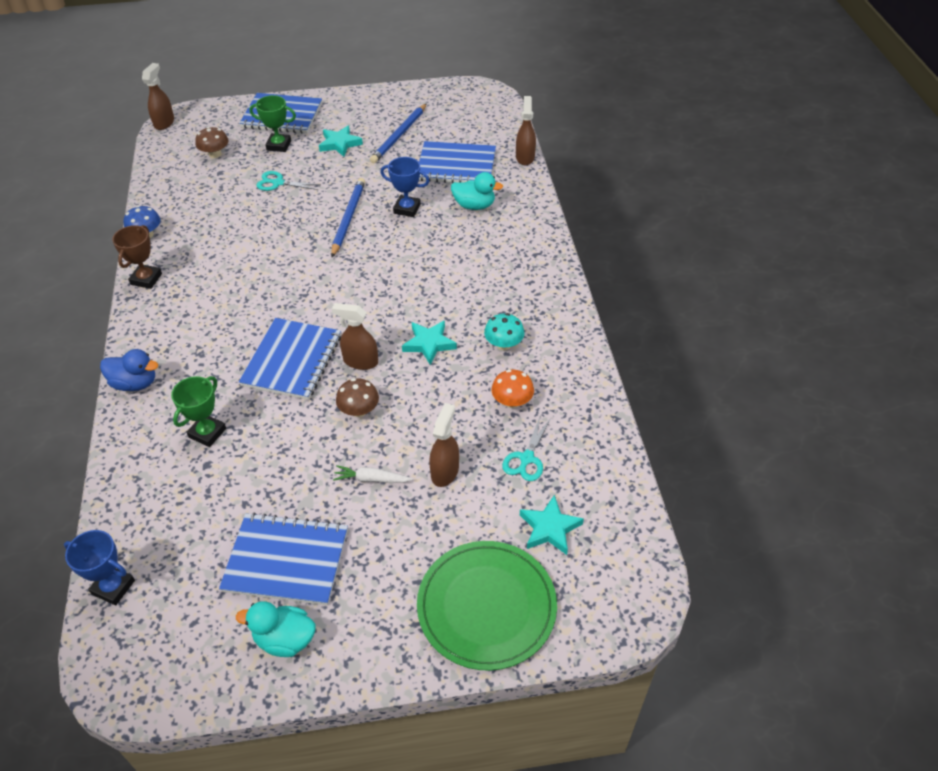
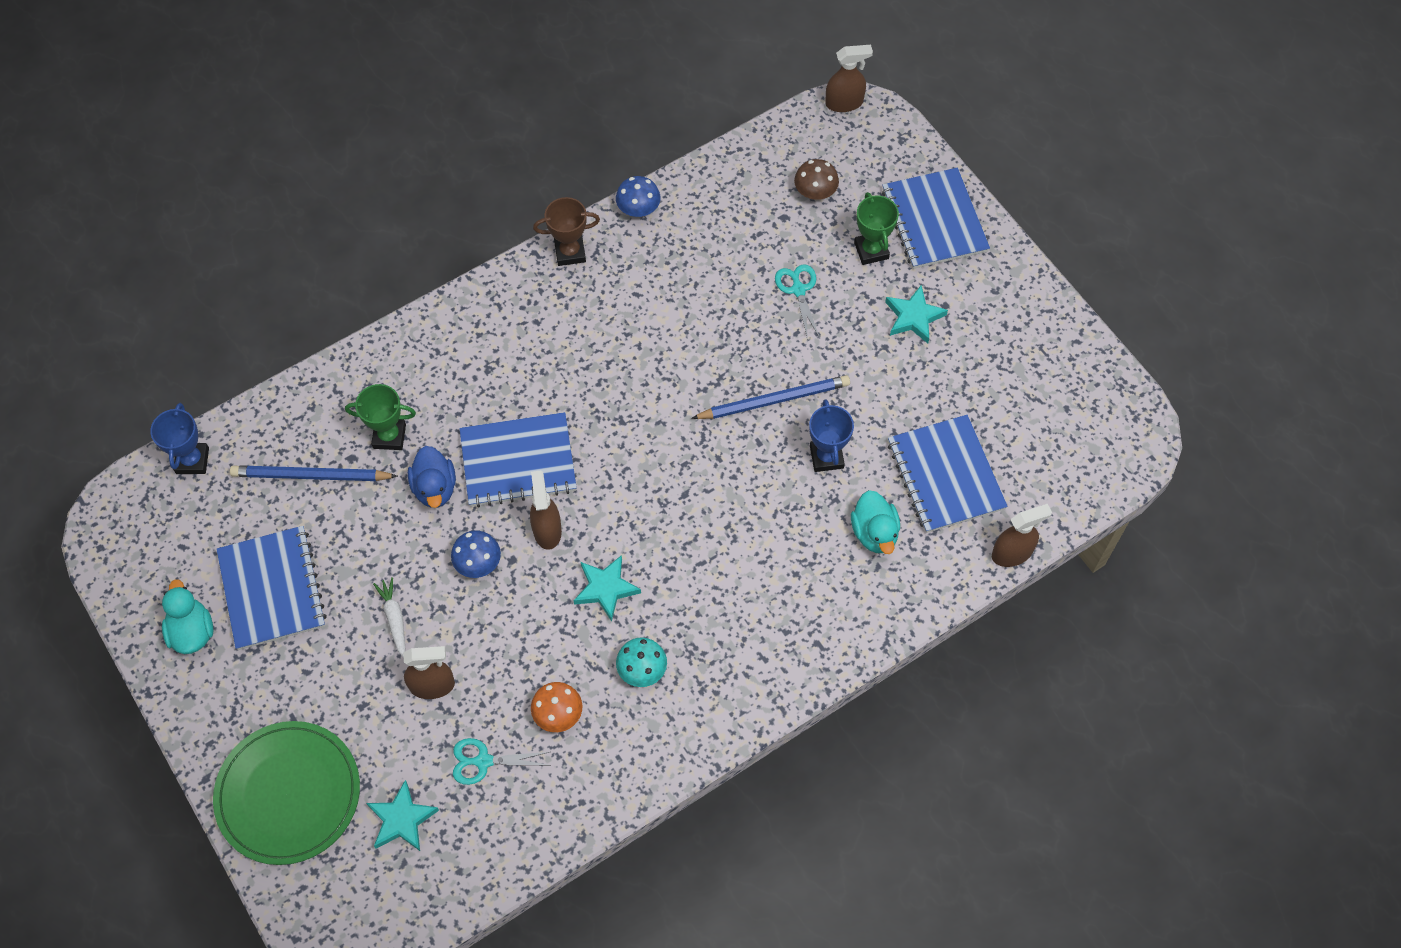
camera: 65 degrees right, 15 degrees up
blue duck [100,349,158,391] -> blue duck moved to [408,446,456,508]
brown mushroom [336,378,379,417] -> blue mushroom [451,530,501,578]
blue pencil [370,103,427,163] -> blue pencil moved to [230,465,398,481]

